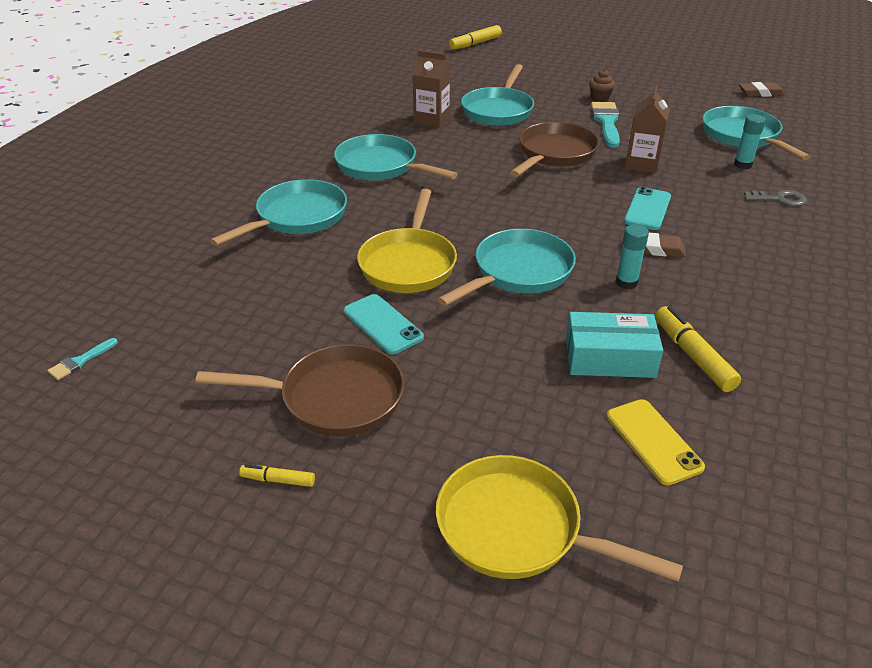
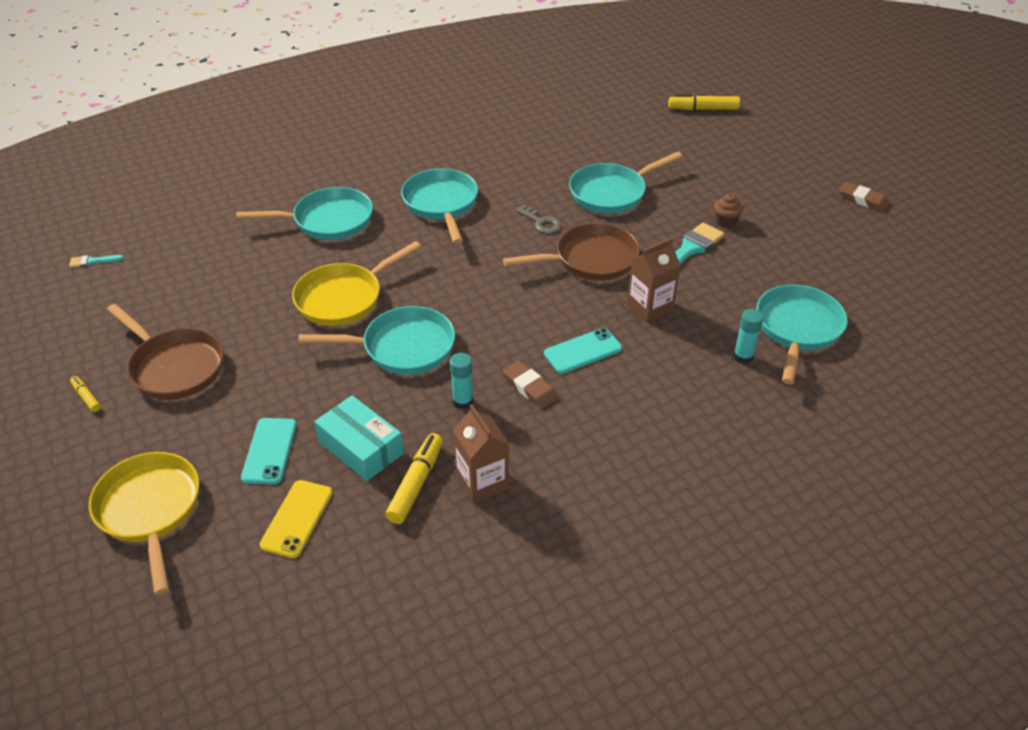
camera: 40 degrees right, 5 degrees up
turquoise phone [344,294,424,355] -> turquoise phone moved to [241,418,297,484]
brown carton [413,50,451,128] -> brown carton moved to [453,404,509,503]
brown eraser [739,82,785,97] -> brown eraser moved to [839,182,889,212]
grey key [744,190,807,206] -> grey key moved to [516,205,561,234]

